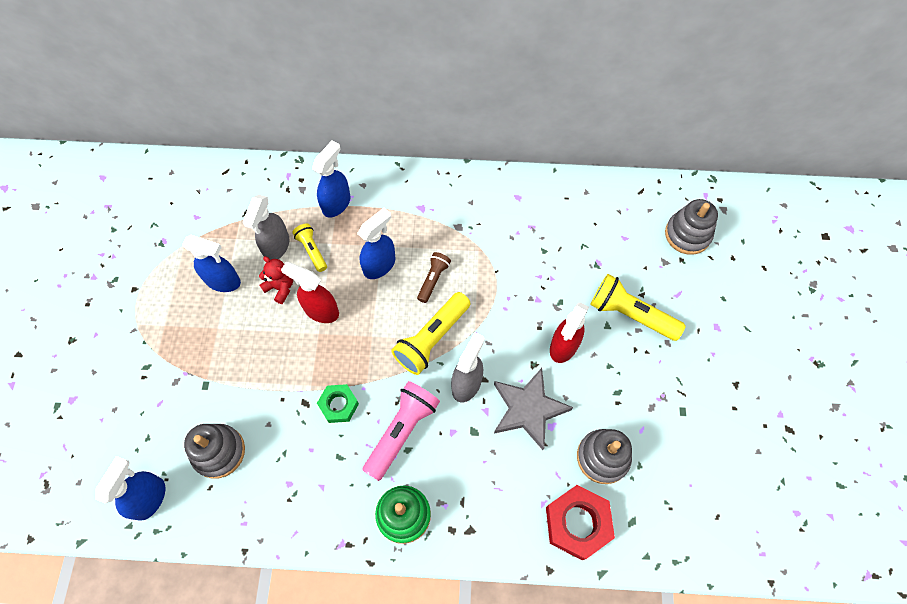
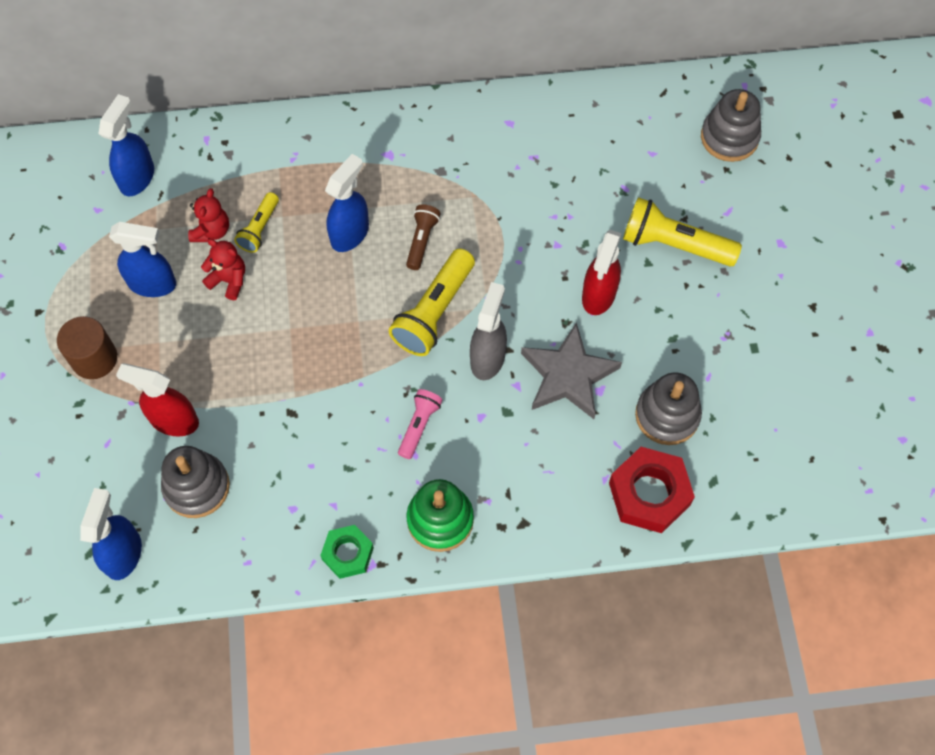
camera: 10 degrees left, 0 degrees up
grey spray bottle [243,195,289,260] -> red teddy bear [188,188,229,242]
red spray bottle [281,262,339,323] -> red spray bottle moved to [116,363,199,437]
yellow flashlight [292,224,327,272] -> yellow flashlight turned 120 degrees counterclockwise [234,192,279,253]
blue spray bottle [312,141,350,218] -> blue spray bottle moved to [98,94,154,196]
green nut [317,384,359,423] -> green nut moved to [320,525,374,579]
pink flashlight [362,381,440,481] -> pink flashlight [398,389,443,459], size x0.57
none -> brown cylinder [57,316,117,379]

